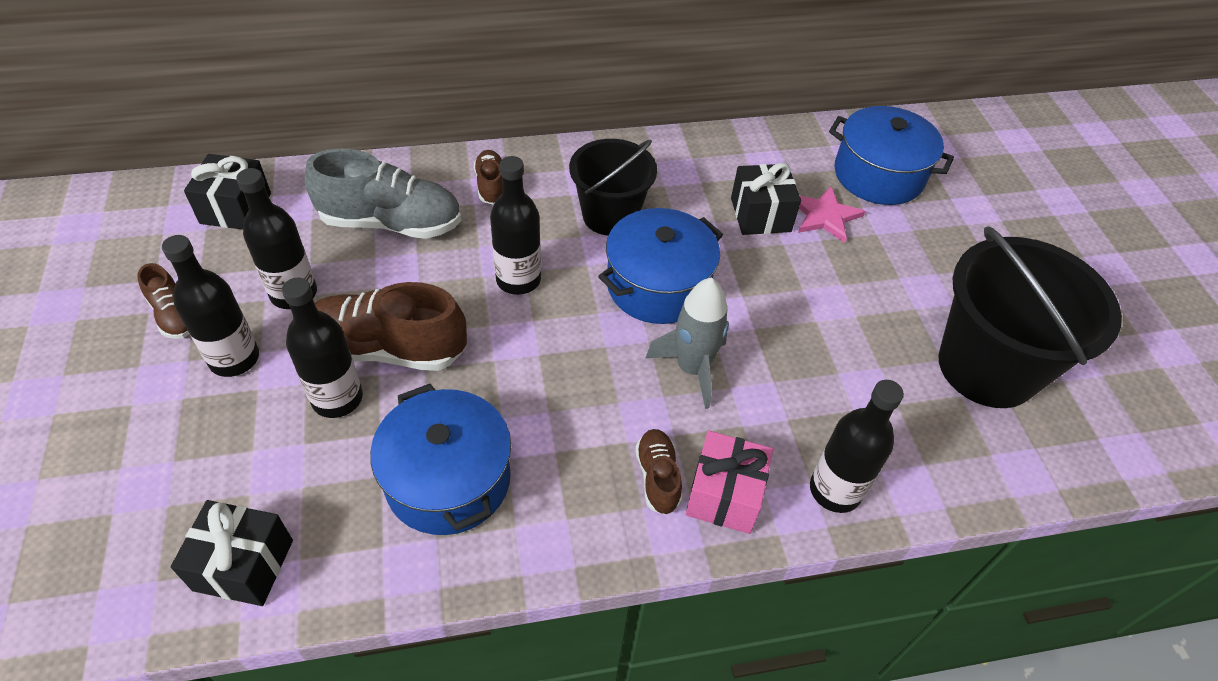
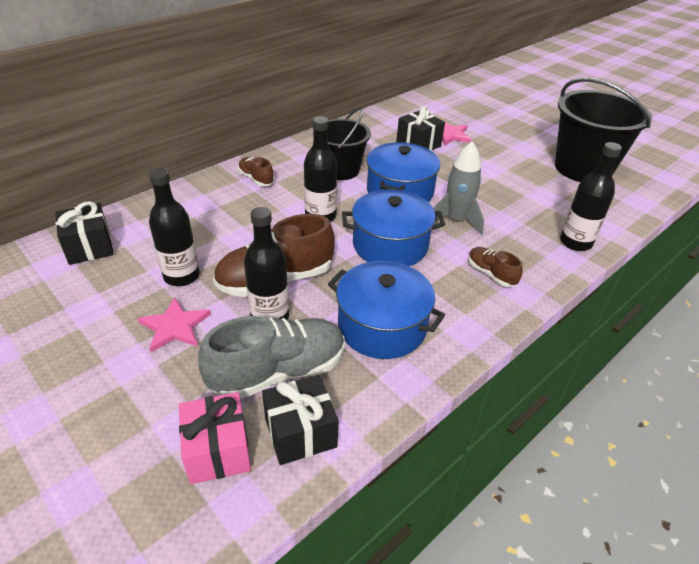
camera: 30 degrees left, 10 degrees down
brown shoe [138,263,189,339] -> none
black bottle [162,235,259,377] -> pink star [138,297,211,352]
grey shoe [305,149,461,239] -> grey shoe moved to [198,316,345,399]
pink gift [686,431,773,534] -> pink gift moved to [179,392,251,484]
blue pot [829,106,954,205] -> blue pot moved to [342,189,445,266]

